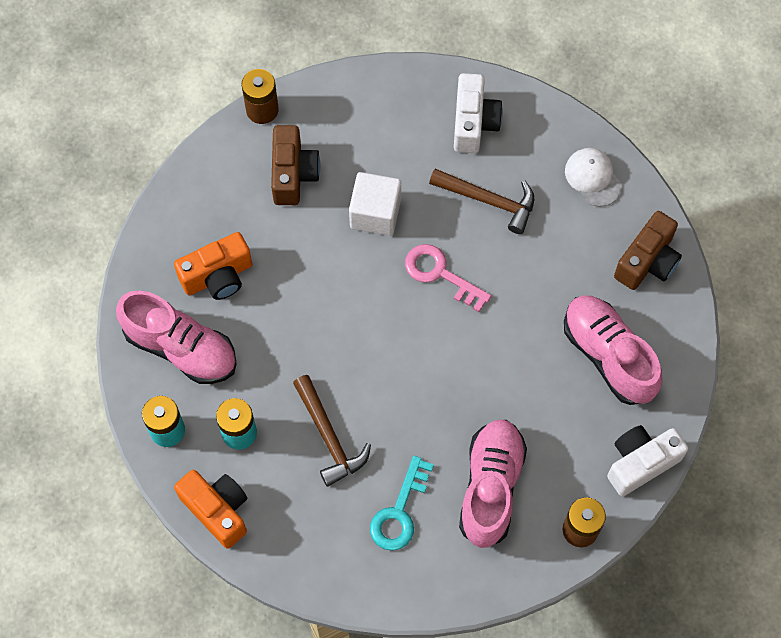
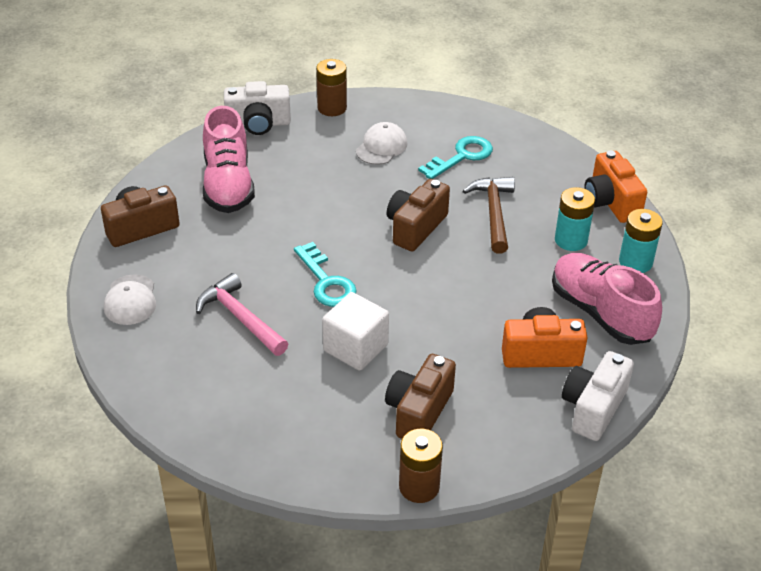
camera: 155 degrees left, 25 degrees down
pink key [405,244,492,312] -> turquoise key [294,242,357,307]
brown hammer [429,169,534,234] -> pink hammer [196,273,288,356]
white camera [454,73,503,153] -> white camera moved to [562,351,634,441]
pink shoe [459,420,527,548] -> white cap [356,122,408,165]
none -> brown camera [387,179,450,252]

